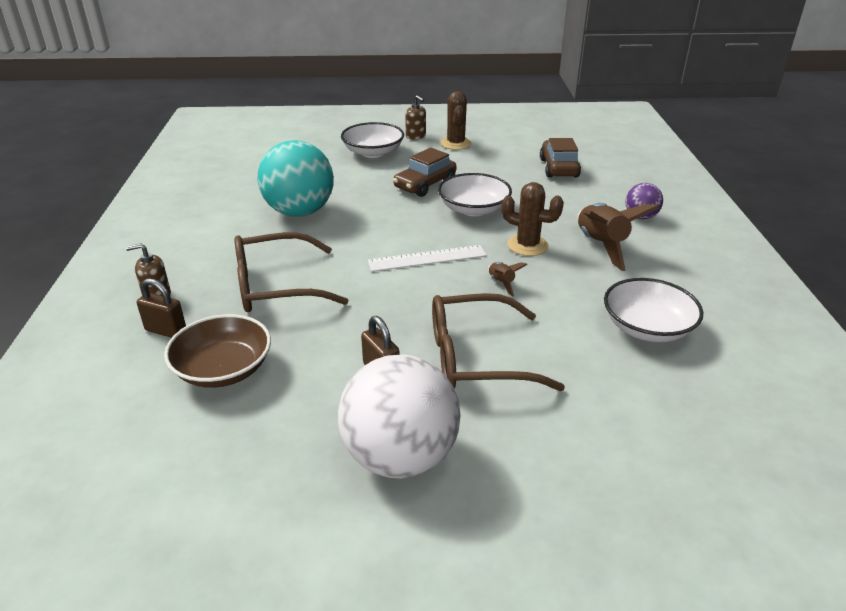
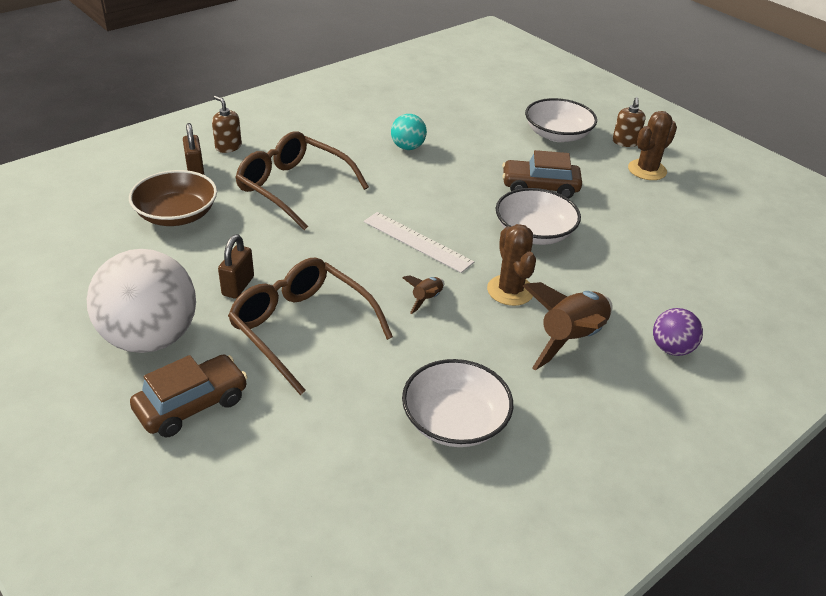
camera: 50 degrees right, 5 degrees up
turquoise ball [258,140,334,217] -> turquoise ball [391,114,427,150], size x0.48
brown car [540,138,581,178] -> brown car moved to [130,354,248,437]

